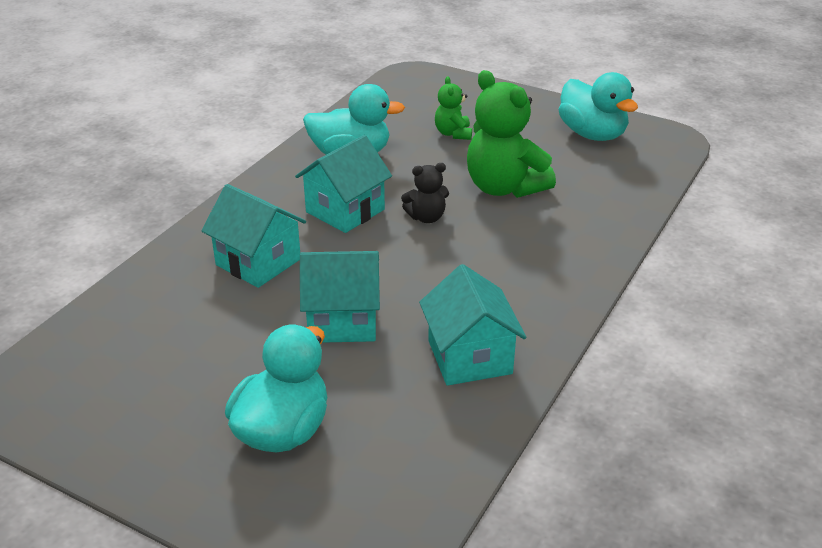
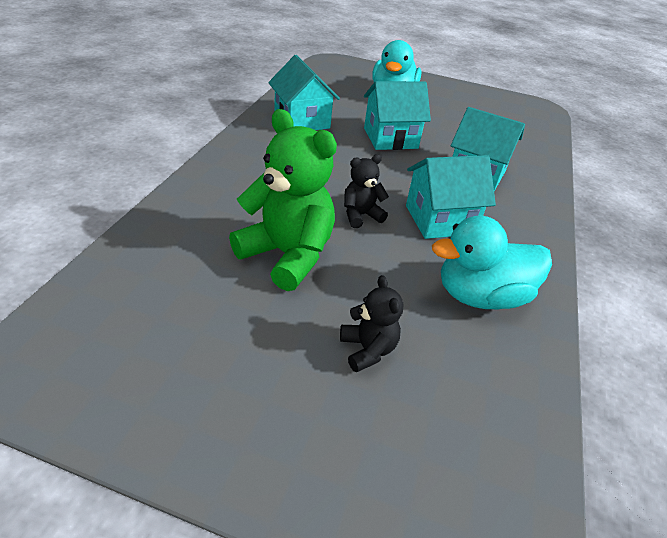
camera: 165 degrees right, 5 degrees up
turquoise house [295,135,392,233] -> turquoise house turned 45 degrees clockwise [406,155,496,239]
green teddy bear [435,77,472,140] -> black teddy bear [340,275,403,373]
turquoise duck [558,72,638,141] -> none

